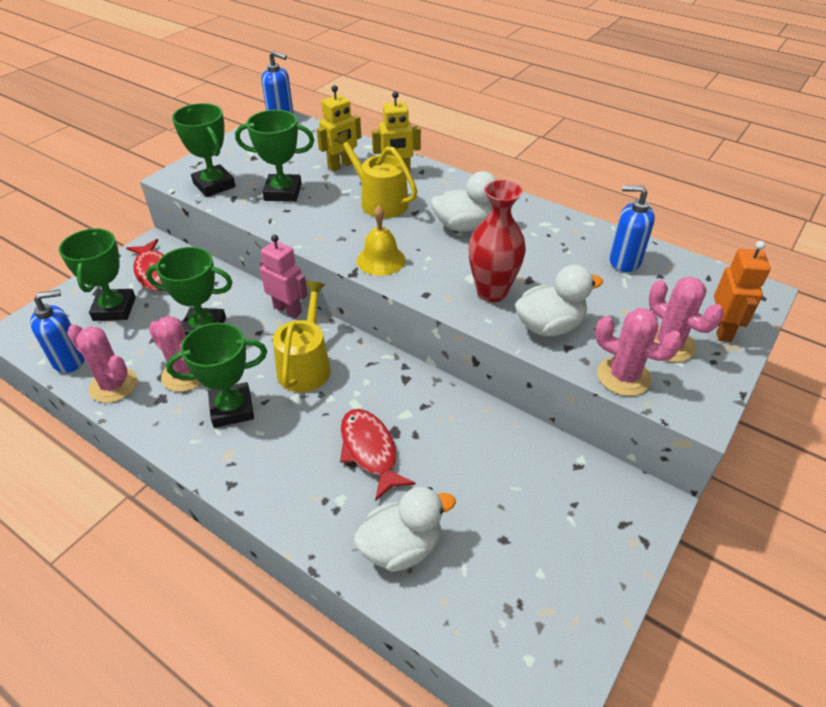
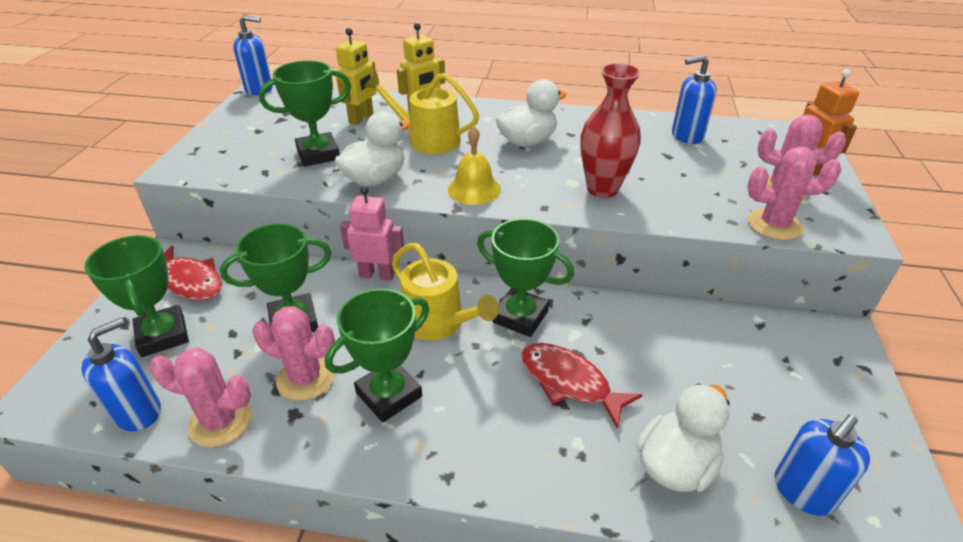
camera: 25 degrees left, 5 degrees down
green trophy [172,103,236,197] -> green trophy moved to [477,218,574,337]
yellow watering can [273,281,331,392] -> yellow watering can turned 150 degrees clockwise [392,243,499,341]
white duck [515,265,603,336] -> white duck moved to [335,111,410,186]
none -> blue soap dispenser [775,414,870,516]

